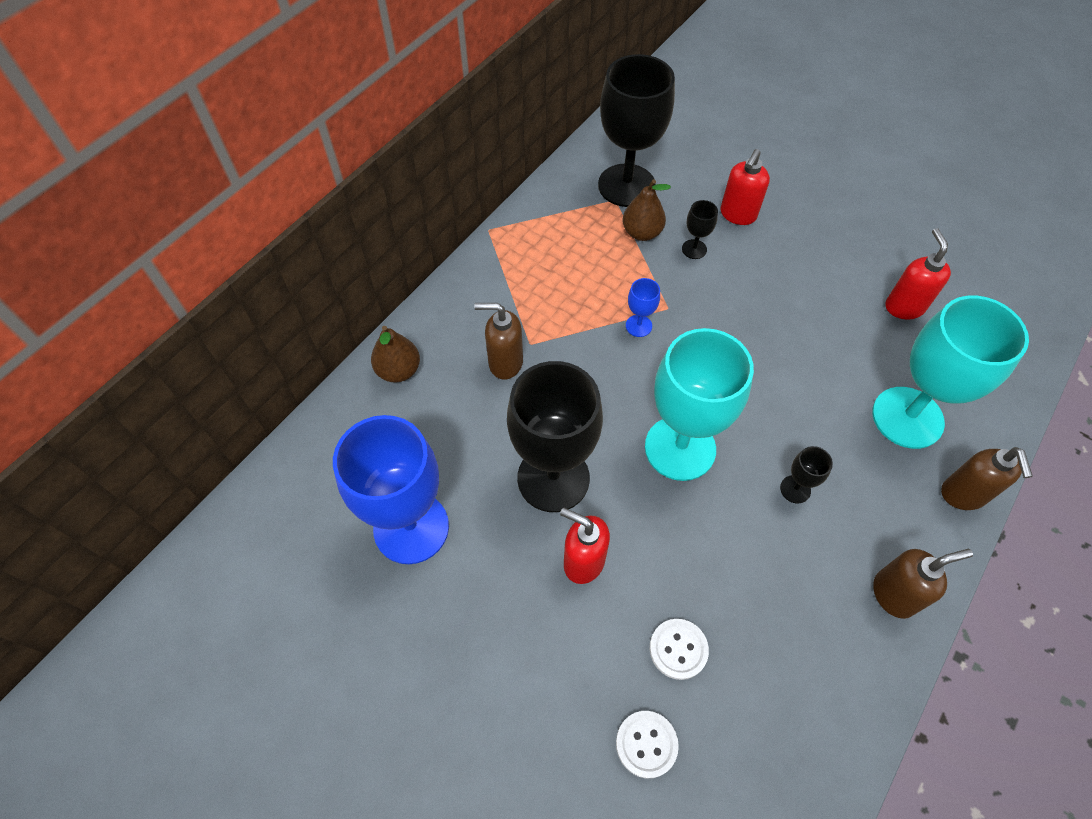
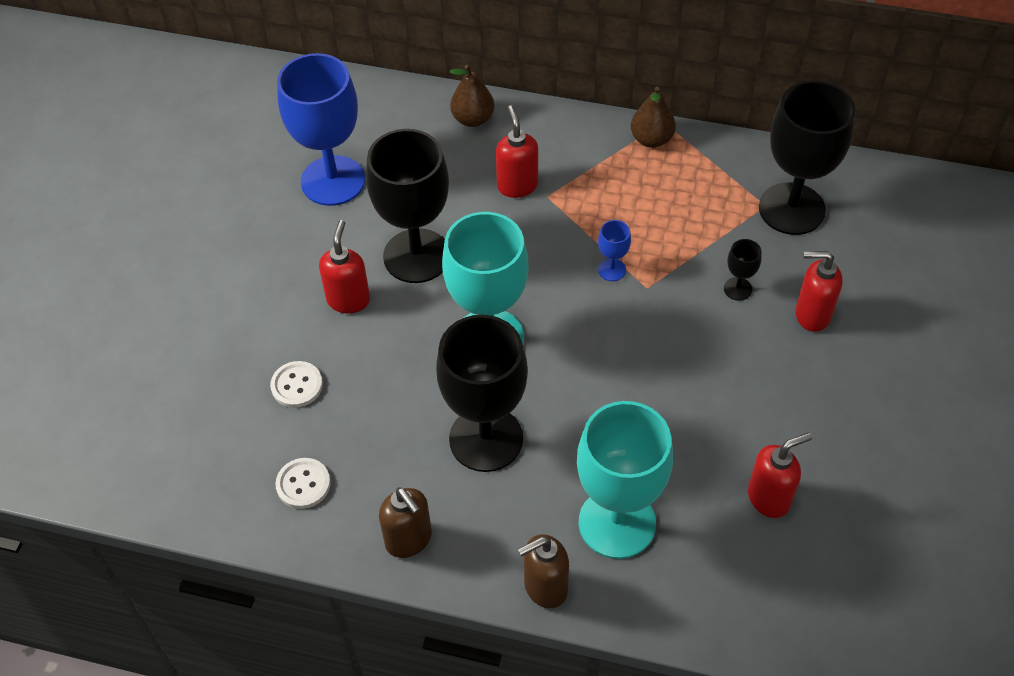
camera: 70 degrees right, 5 degrees down
brown soap dispenser [474,303,523,380] -> red soap dispenser [496,106,538,198]
white button [616,711,679,778] -> white button moved to [275,458,330,509]
brown pear [623,179,671,241] -> brown pear moved to [631,86,676,148]
black goblet [780,446,833,504] -> black goblet [436,315,528,472], size x2.42

